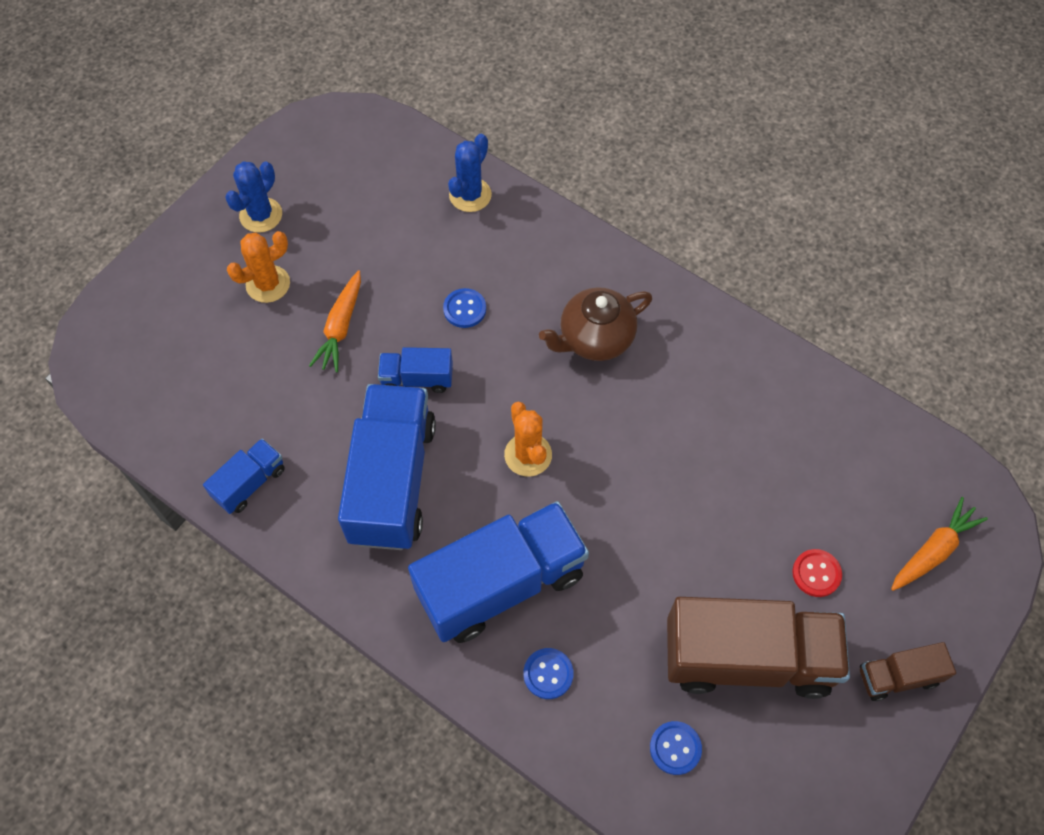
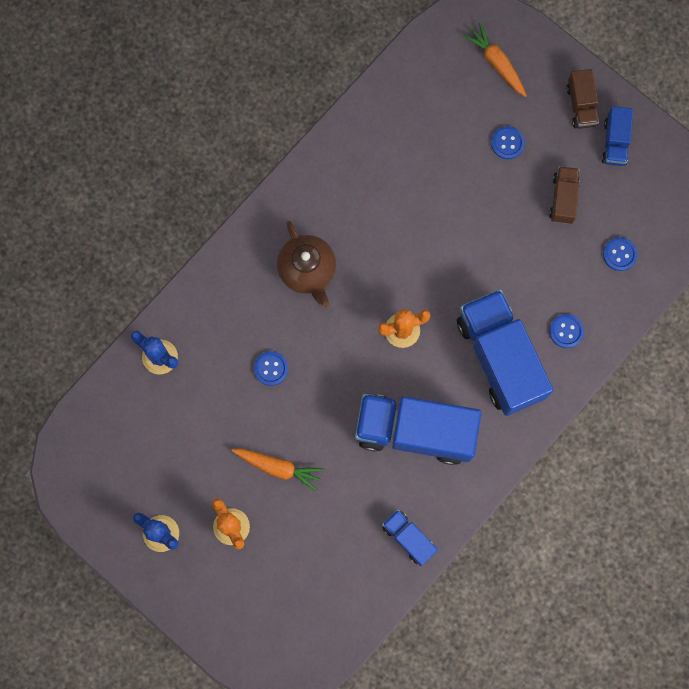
camera: 85 degrees left, 15 degrees up
blue truck [378,347,453,393] -> blue truck moved to [601,106,633,166]
brown truck [667,597,850,699] -> brown truck [549,166,580,224], size x0.48
red button [792,549,842,597] -> blue button [491,126,525,159]

